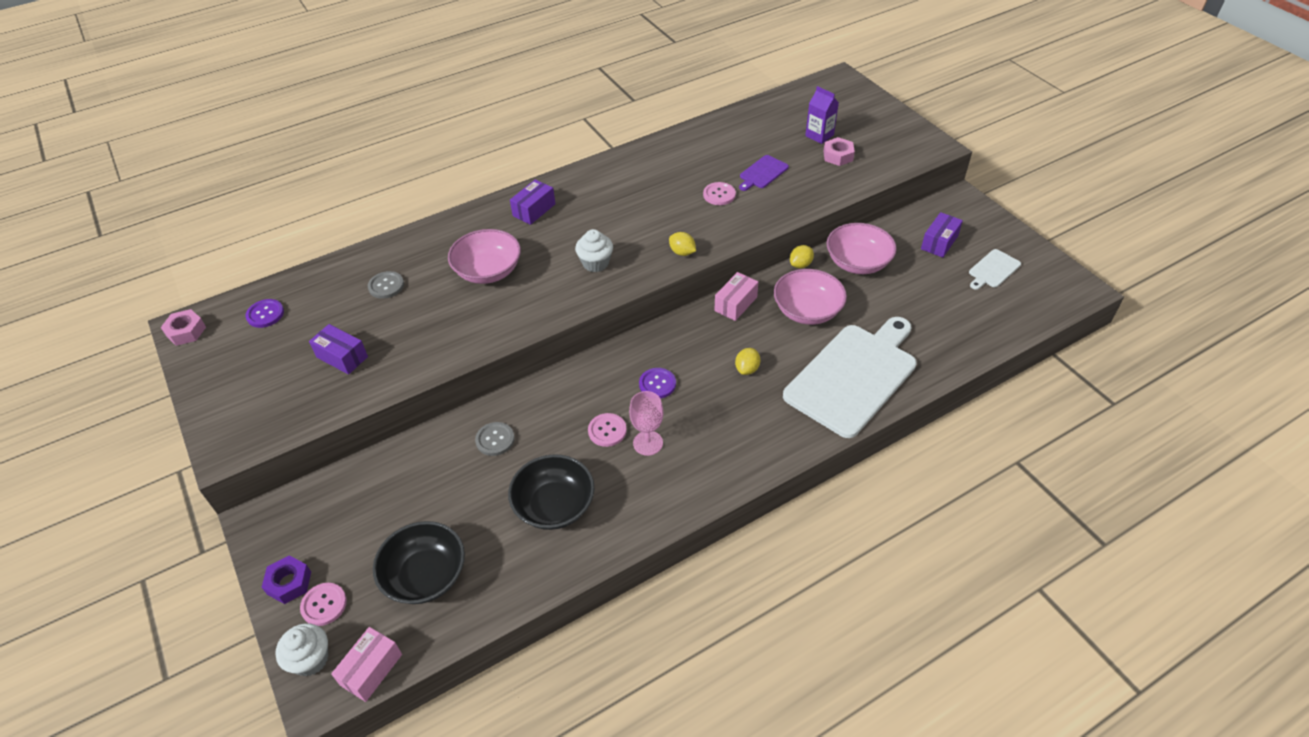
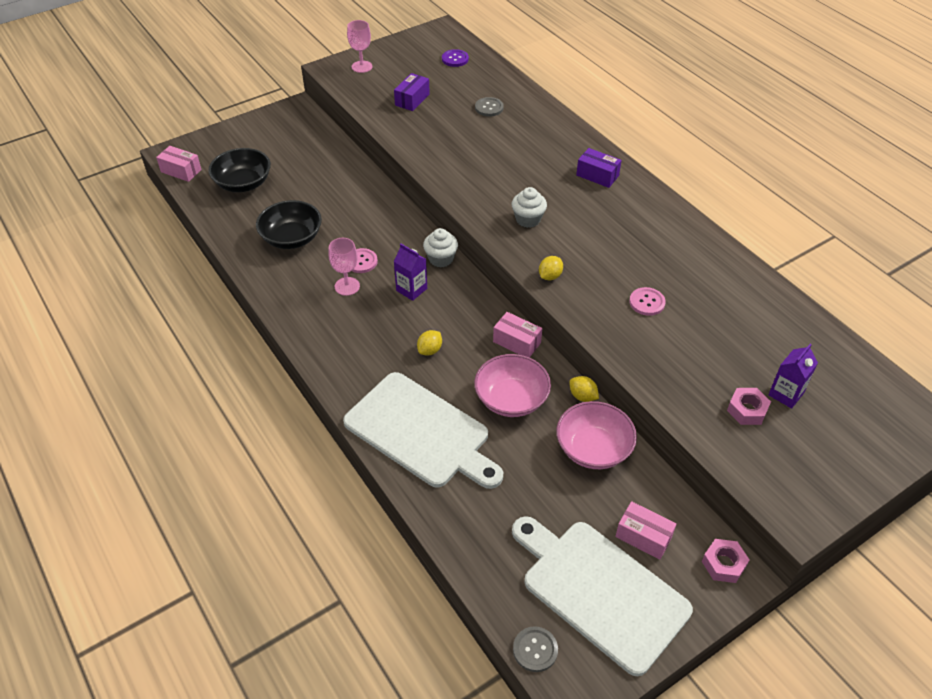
camera: 85 degrees right, 0 degrees up
pink nut [160,309,206,346] -> pink nut moved to [702,539,749,583]
purple nut [262,556,311,604] -> none
white cupcake [275,623,329,676] -> white cupcake moved to [423,228,458,267]
pink button [300,583,347,626] -> none
pink bowl [448,229,521,284] -> none
grey button [475,422,515,456] -> grey button moved to [513,626,558,672]
purple button [639,368,676,398] -> purple carton [394,244,427,301]
yellow lemon [735,348,760,375] -> yellow lemon turned 75 degrees counterclockwise [417,330,442,356]
purple cutting board [739,155,789,191] -> none
purple box [921,212,963,258] -> pink box [615,501,677,559]
white cutting board [969,249,1021,290] -> white cutting board [512,516,693,676], size x2.36
none -> pink goblet [347,20,372,73]

